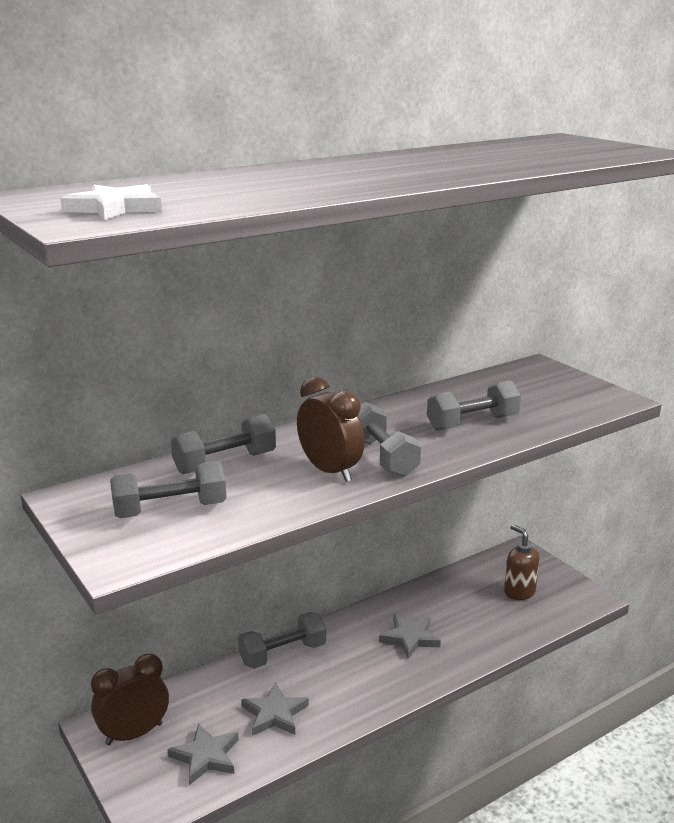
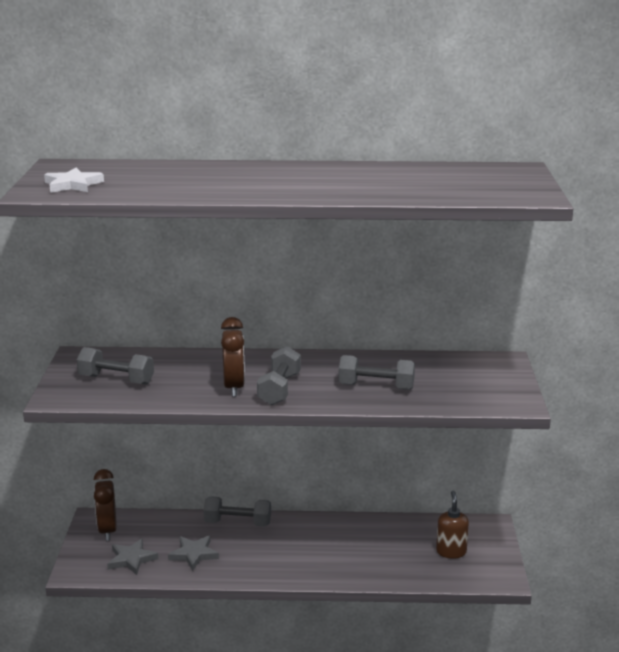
camera: 35 degrees right, 0 degrees up
brown clock [91,654,169,745] -> brown clock turned 105 degrees counterclockwise [94,469,117,541]
grey dumbbell [171,414,276,474] -> none
grey star [379,614,441,659] -> none

